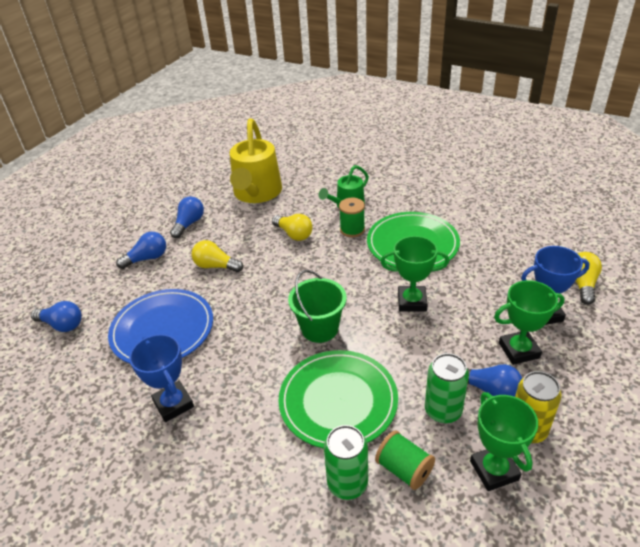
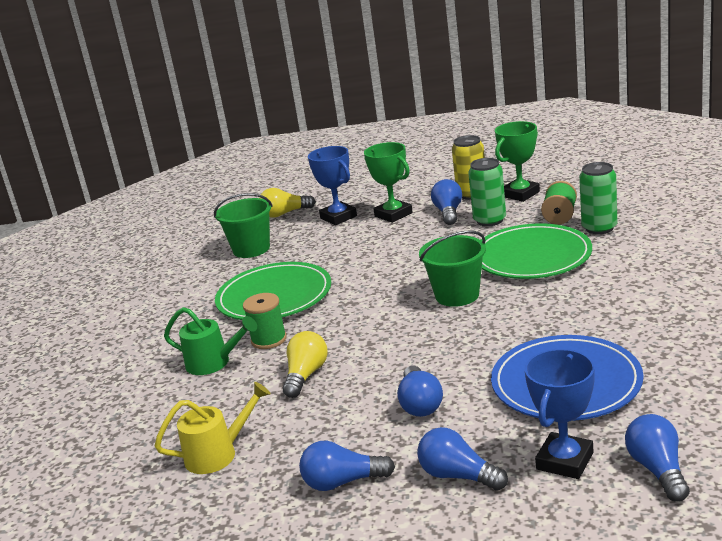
camera: 115 degrees left, 15 degrees down
blue trophy [129,334,194,422] -> blue trophy moved to [525,349,595,479]
yellow light bulb [192,240,243,272] -> blue light bulb [397,366,443,417]
yellow watering can [230,118,282,203] -> yellow watering can [155,382,271,474], size x0.55
green trophy [381,236,449,312] -> none
none -> green bucket [214,193,272,258]

